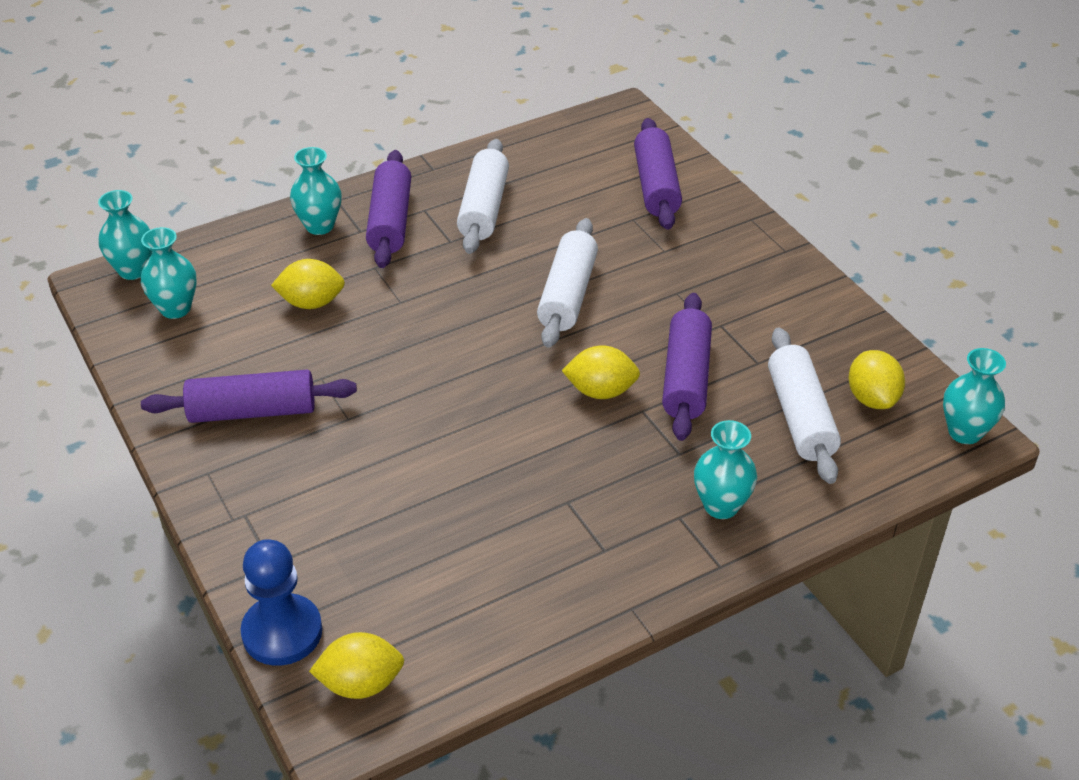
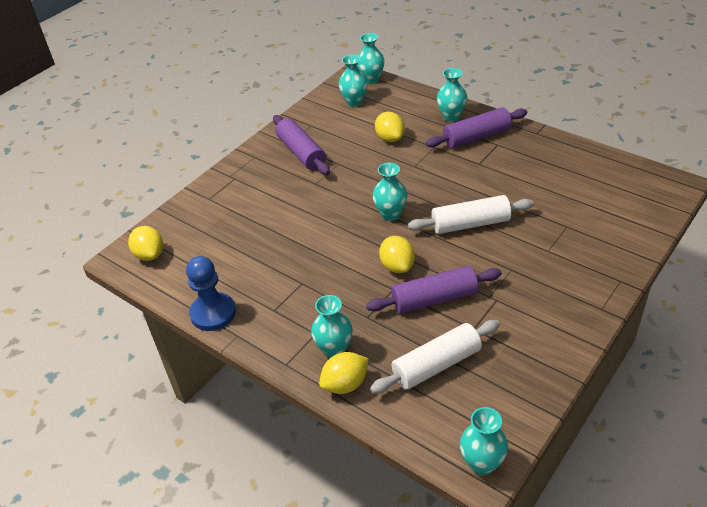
camera: 70 degrees right, 0 degrees up
blue pawn [241,539,322,666] -> blue pawn moved to [186,256,236,331]
white rolling pin [457,139,509,254] -> none
purple rolling pin [634,118,682,230] -> none
yellow lemon [849,350,905,409] -> yellow lemon moved to [319,352,369,394]
none -> turquoise vase [372,163,407,221]

